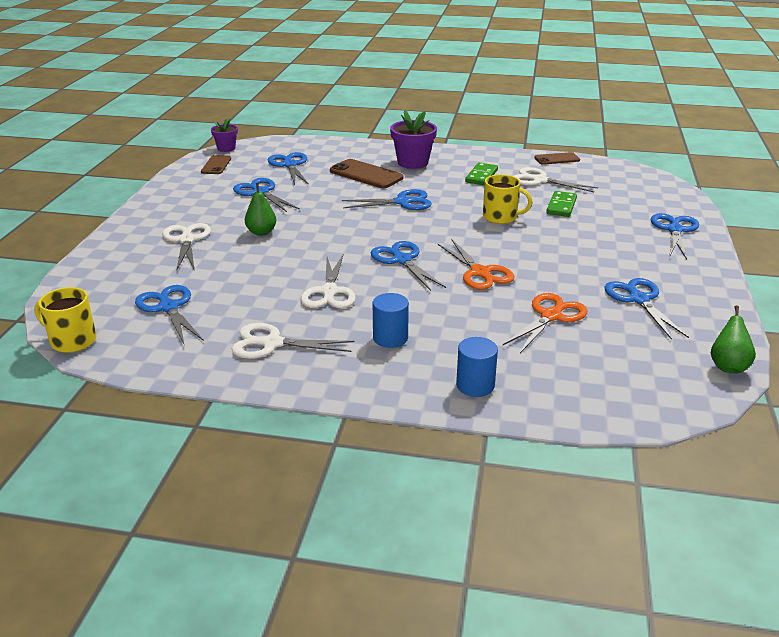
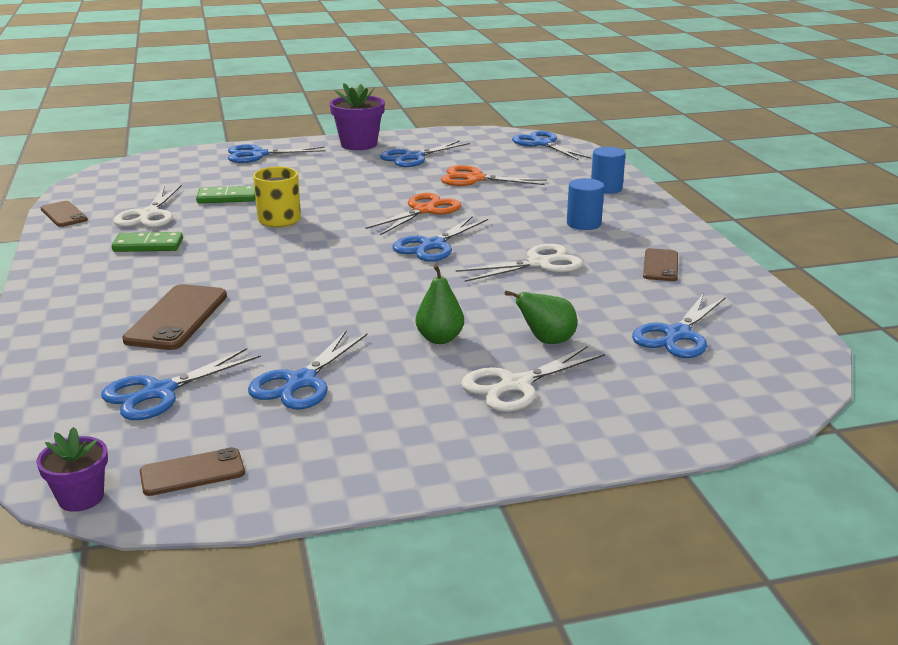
camera: 115 degrees left, 5 degrees down
yellow mug [34,287,96,353] -> none
white scissors [232,323,354,359] -> brown phone [643,248,678,281]
blue scissors [342,189,432,210] -> blue scissors moved to [512,130,591,160]
purple flower pot [390,110,437,169] -> purple flower pot moved to [329,83,385,150]
green pear [711,306,756,373] -> green pear moved to [505,291,577,344]

